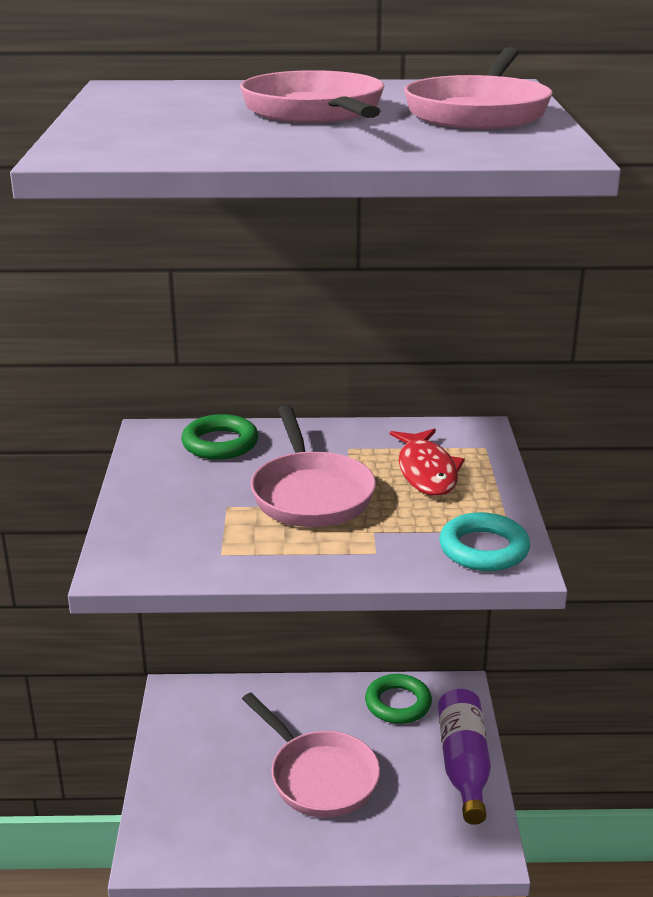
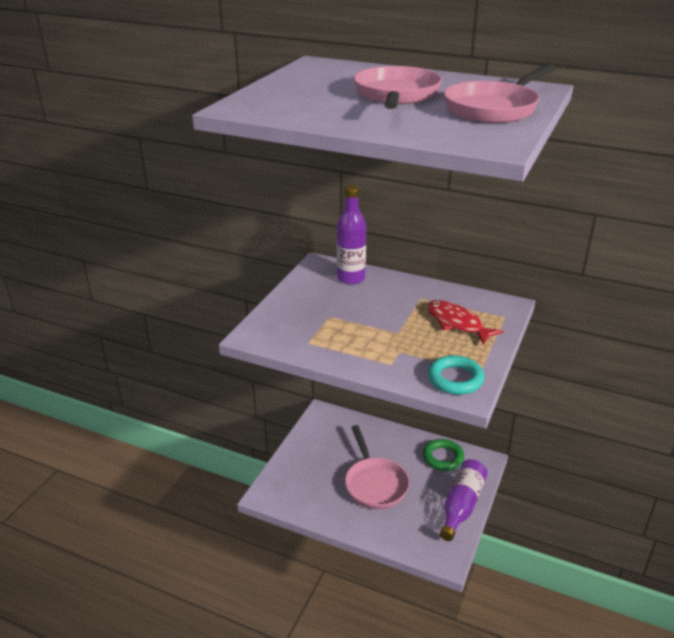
camera: 25 degrees right, 5 degrees up
green ring [181,414,258,460] -> purple bottle [337,185,366,285]
pink pan [251,405,376,527] -> none
red fish [390,428,465,496] -> red fish turned 120 degrees clockwise [427,300,504,345]

